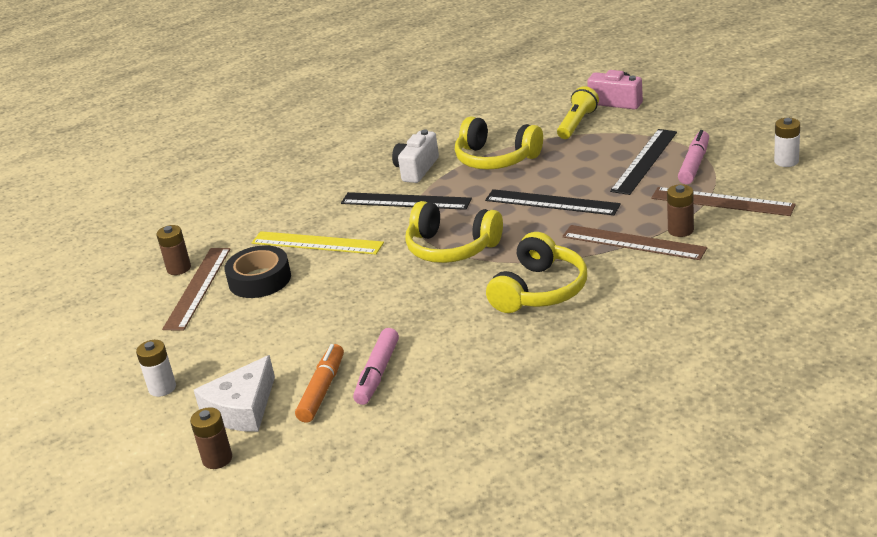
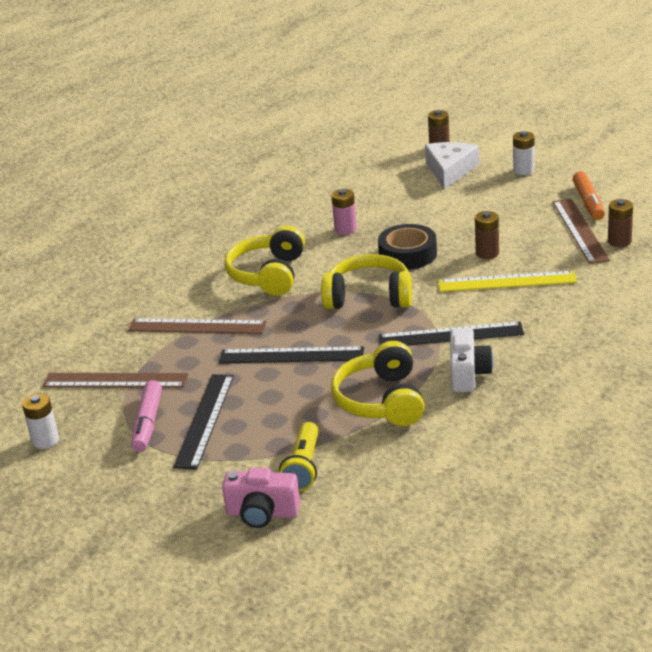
camera: 160 degrees right, 0 degrees up
black tape [224,245,291,298] -> black tape moved to [378,224,437,270]
orange marker [295,344,344,423] -> orange marker moved to [573,171,605,220]
pink marker [353,328,399,405] -> none
yellow headphones [455,117,543,170] -> yellow headphones turned 105 degrees counterclockwise [331,341,424,426]
brown battery [667,184,694,237] -> brown battery moved to [475,211,499,259]
none -> pink battery [331,189,357,235]

